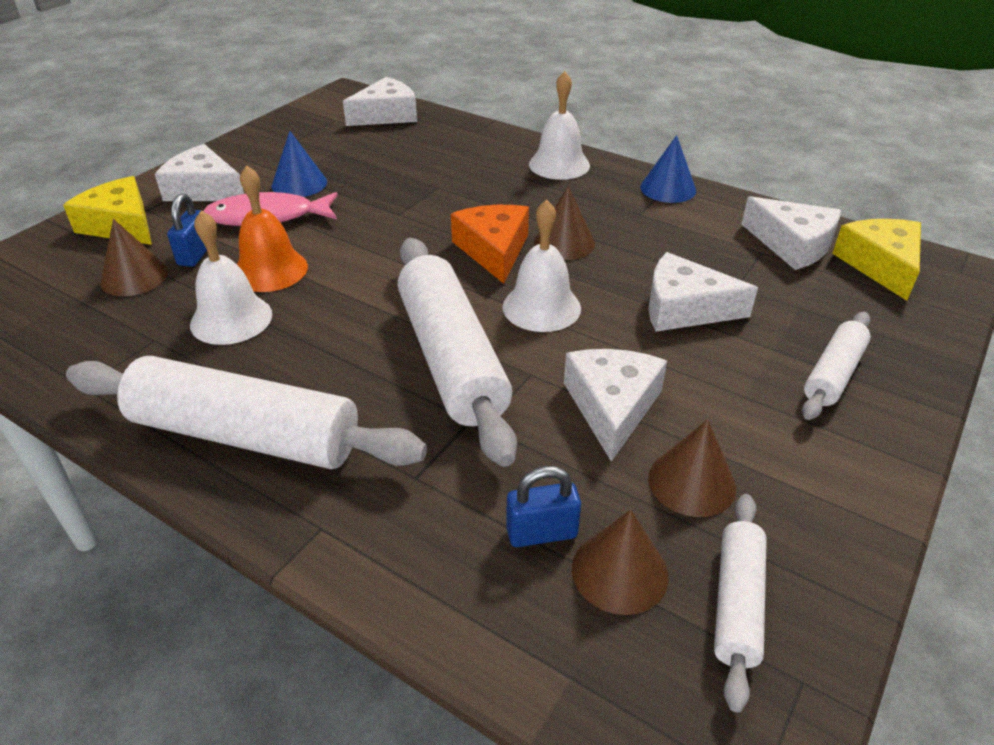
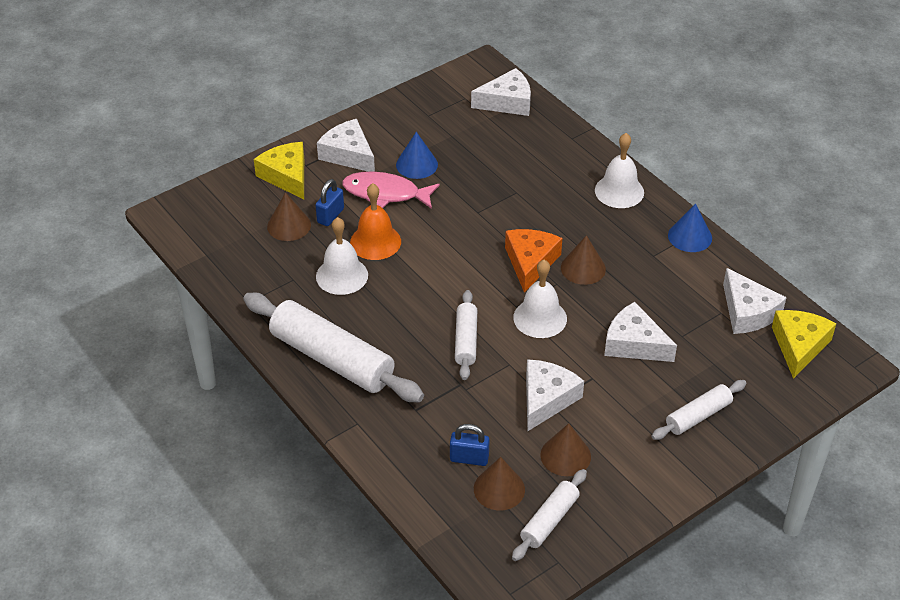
camera: 20 degrees right, 5 degrees up
white rolling pin [398,238,517,467] -> white rolling pin [455,290,477,380], size x0.52

